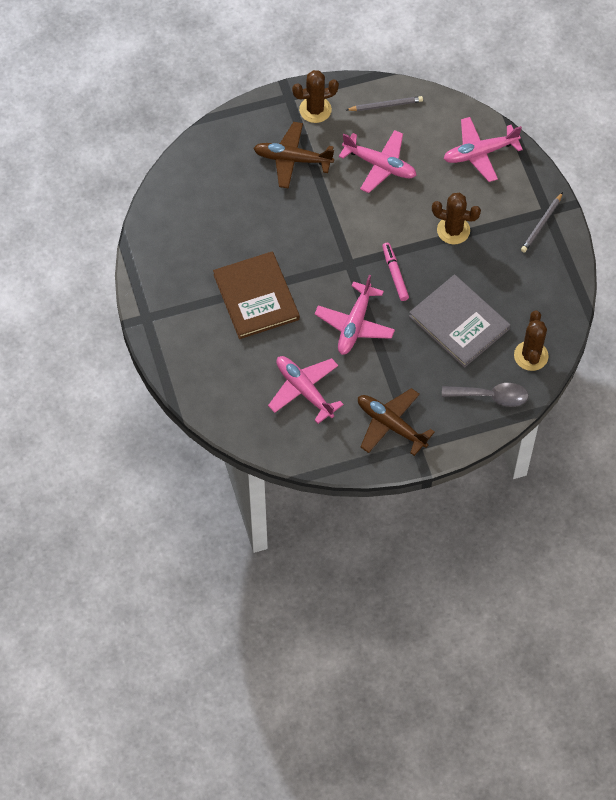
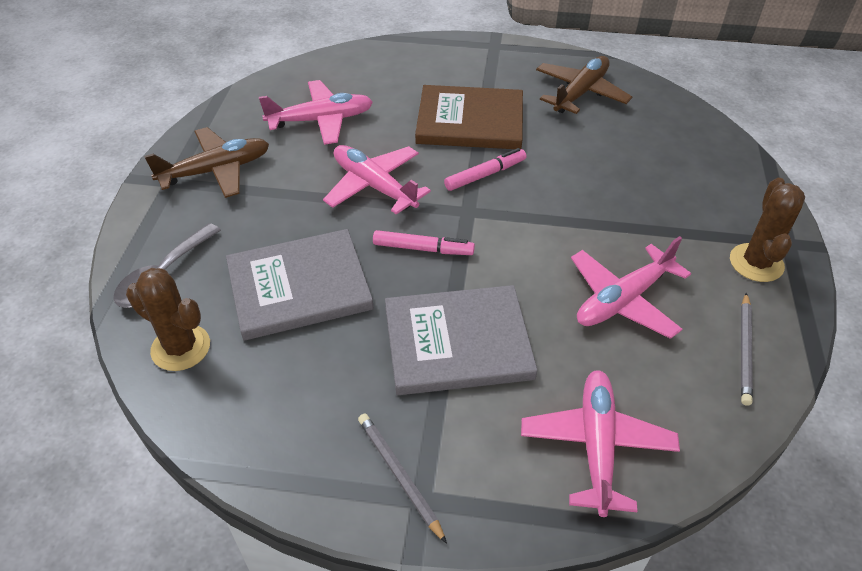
camera: 115 degrees right, 15 degrees down
brown plane [253,122,334,189] -> brown plane moved to [536,56,632,114]
brown cactus [432,193,481,244] -> grey book [385,285,538,395]
none -> pink marker [444,148,526,191]

